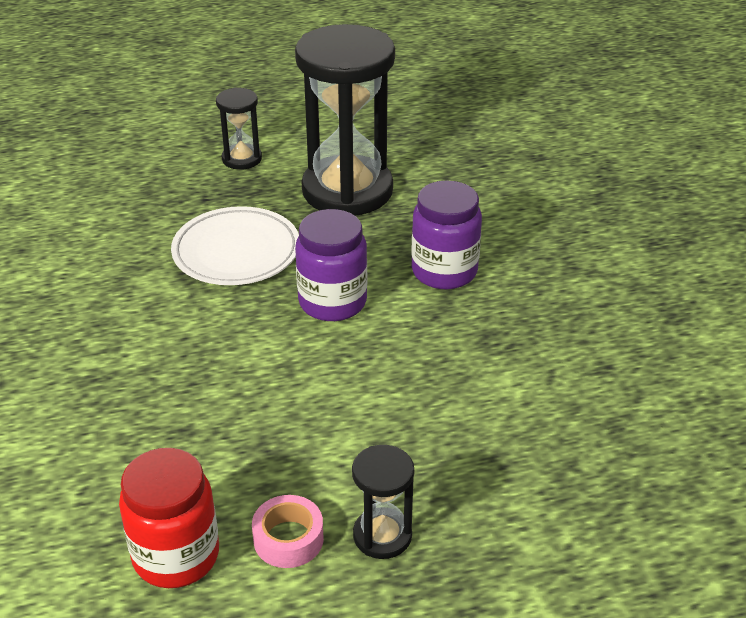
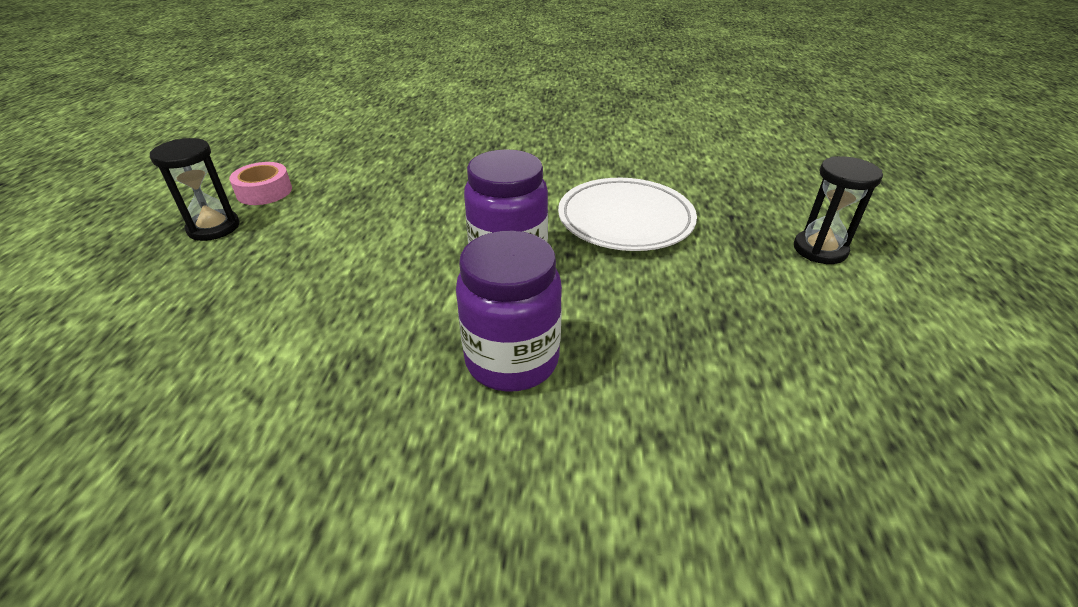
camera: 110 degrees right, 0 degrees up
red jar [119,448,219,588] -> none
black hourglass [295,24,395,215] -> none

